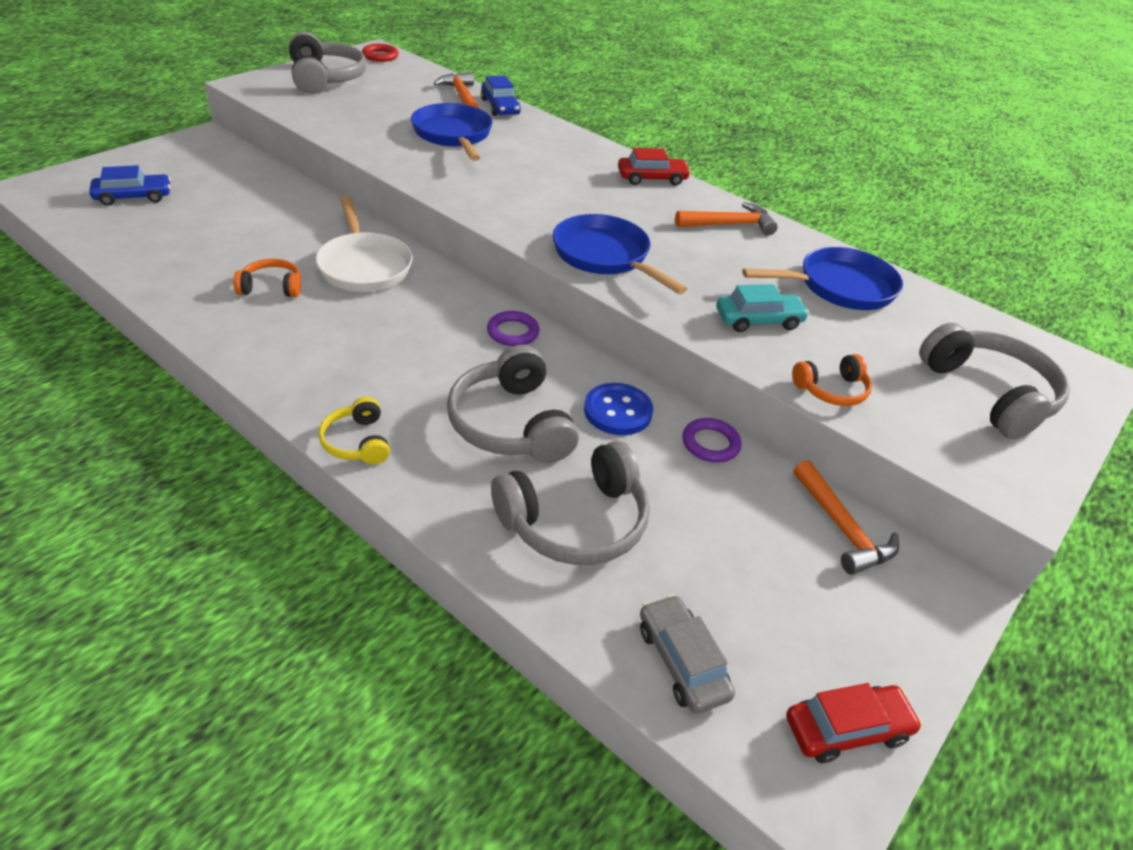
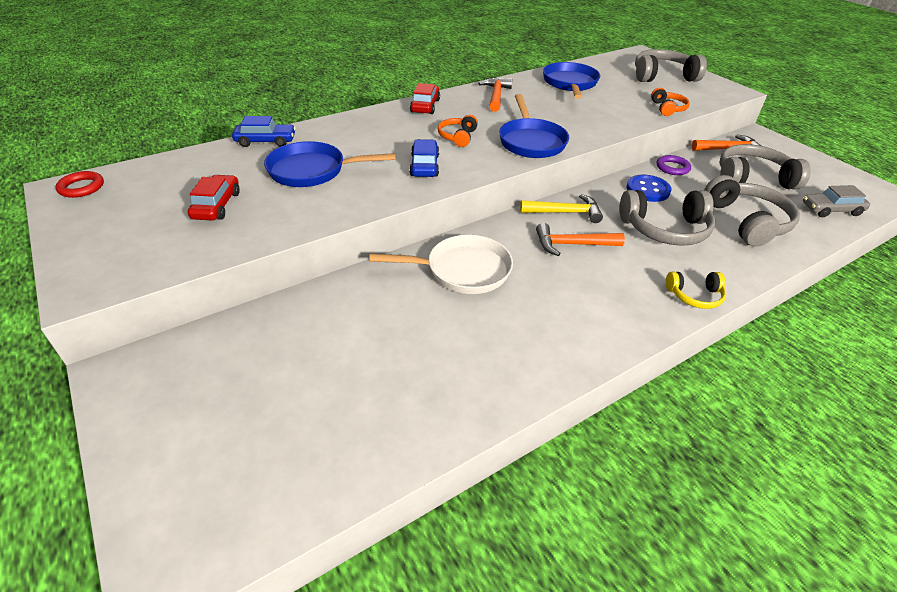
camera: 70 degrees left, 0 degrees up
blue car [89,165,171,206] -> blue car moved to [410,139,439,177]
orange headphones [233,259,301,297] -> orange headphones moved to [438,115,478,147]
grey headphones [289,32,366,94] -> grey headphones moved to [720,144,811,189]
orange hammer [434,72,479,109] -> orange hammer moved to [536,223,625,256]
purple ring [487,311,540,346] -> yellow hammer [520,194,603,223]
blue pan [553,214,687,294] -> blue pan turned 75 degrees counterclockwise [499,94,569,158]
turquoise car [716,284,809,332] -> none
red car [786,683,922,763] -> red car moved to [188,175,240,221]

